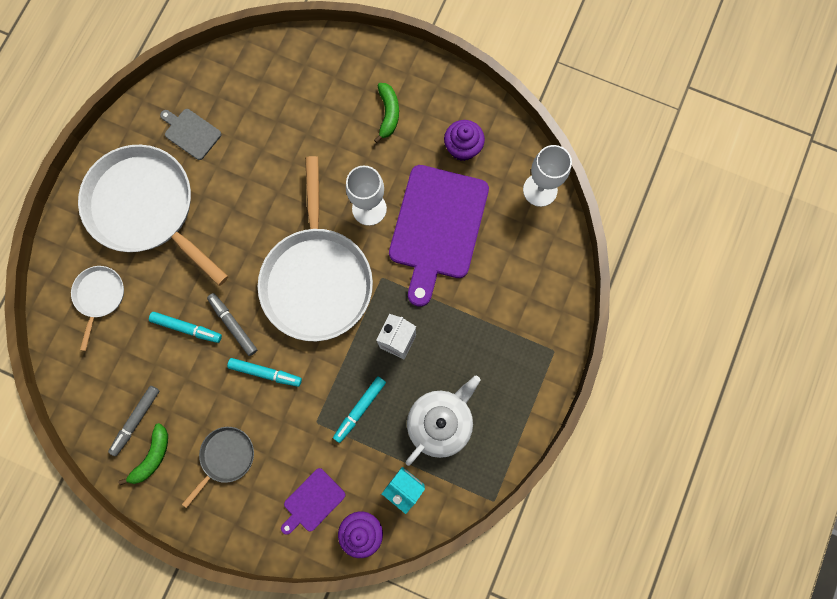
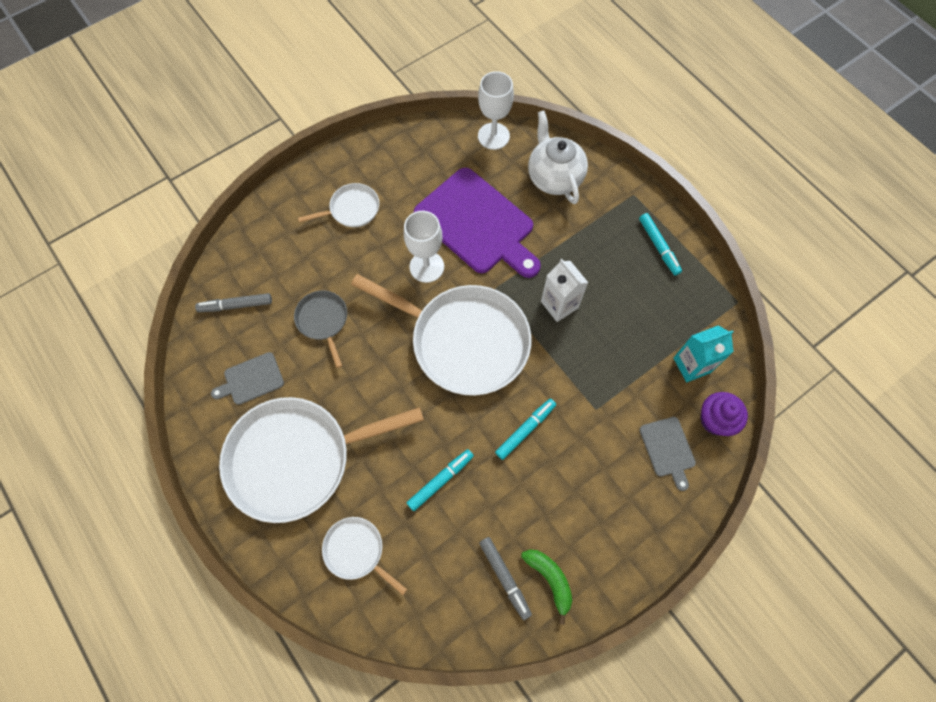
camera: 60 degrees left, 10 degrees down
grey pan [182,427,254,508] -> grey pan moved to [294,290,347,368]
grey marker [207,293,257,356] -> grey marker moved to [195,293,272,312]
purple cutting board [281,468,345,535] -> grey cutting board [639,417,696,491]
turquoise marker [333,377,386,443] -> turquoise marker moved to [639,213,682,275]
green banana [374,83,399,143] -> white pan [298,183,379,227]
white teapot [405,376,481,466] -> white teapot moved to [528,111,588,204]
purple cupcake [444,120,485,161] -> none

